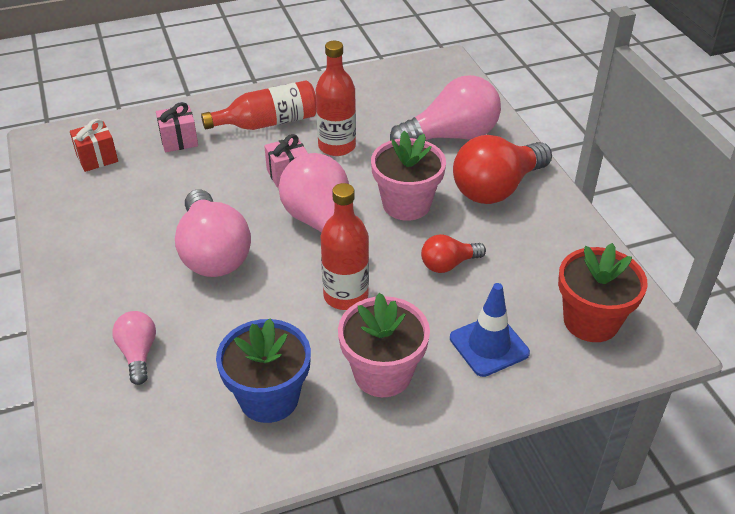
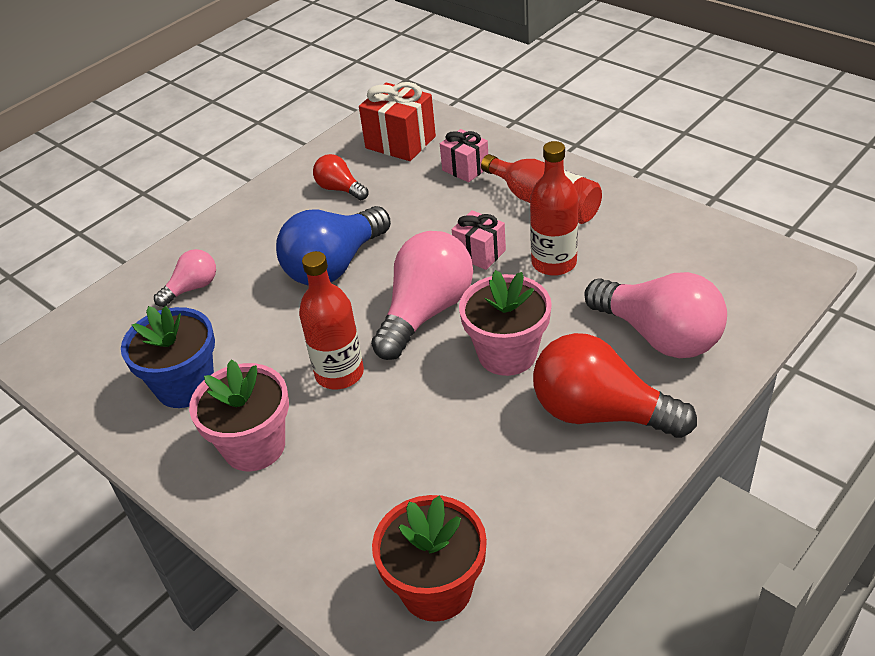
camera: 65 degrees right, 0 degrees up
red gift [70,119,118,172] -> red gift [359,82,436,161], size x1.59
pink light bulb [175,189,251,277] -> blue light bulb [276,206,391,286]
red light bulb [421,234,486,273] -> red light bulb moved to [313,154,368,200]
blue traffic cone [450,283,530,377] -> none

